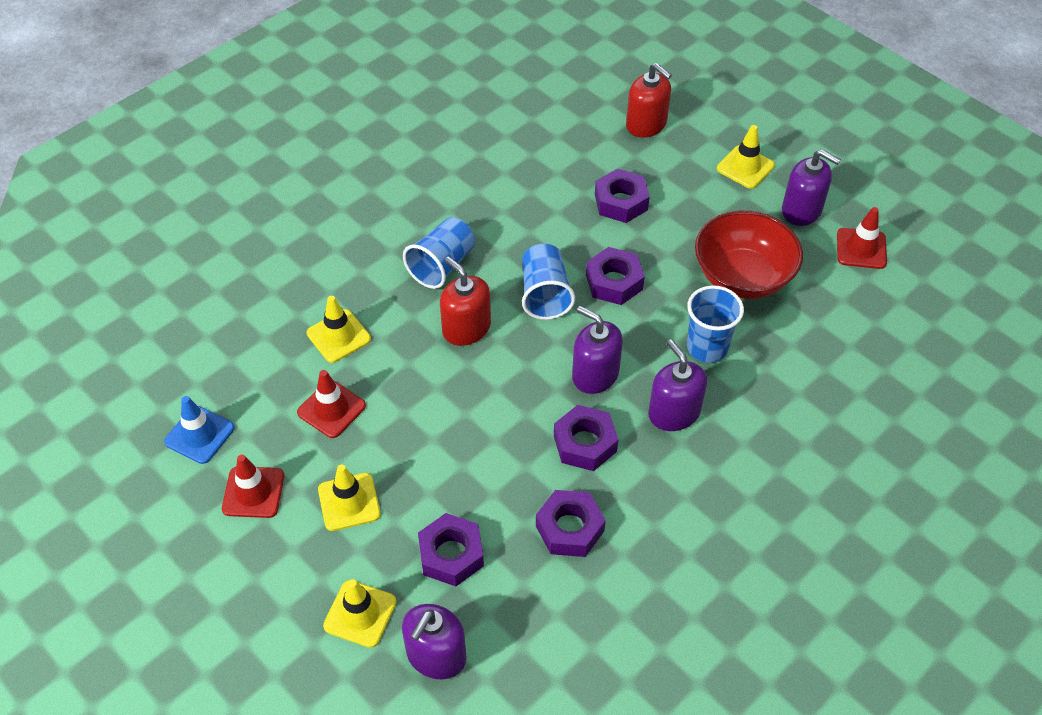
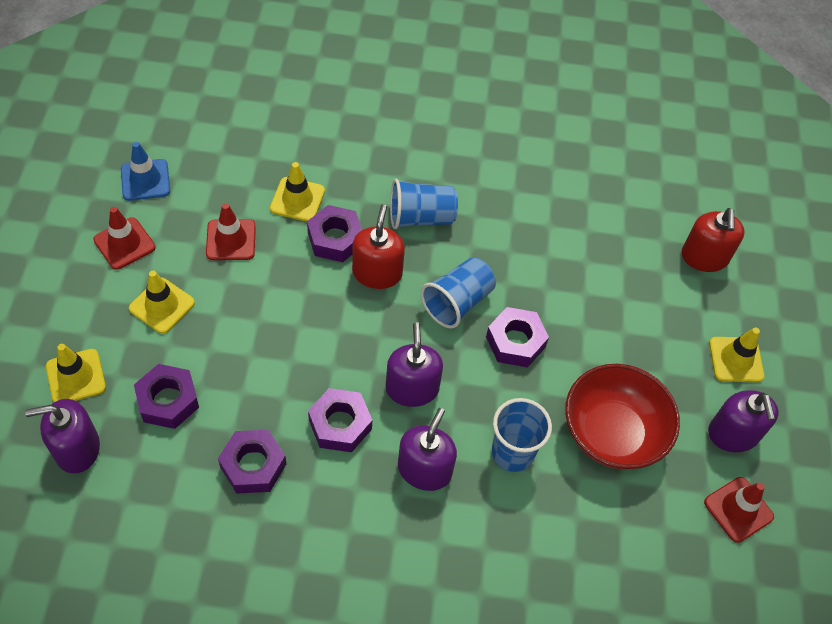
camera: 45 degrees right, 5 degrees up
purple nut [595,168,650,223] -> purple nut moved to [307,205,362,262]

